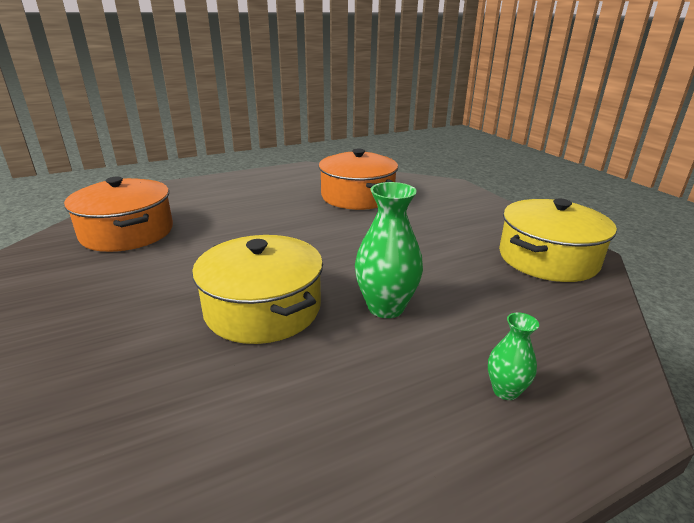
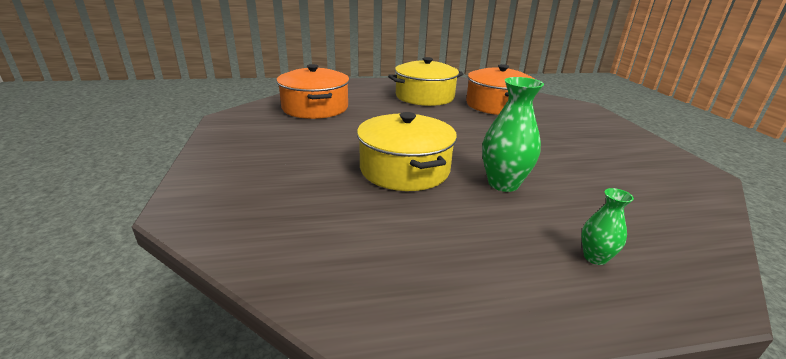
camera: 15 degrees right, 0 degrees up
yellow pot [499,198,617,282] -> yellow pot moved to [388,57,463,106]

